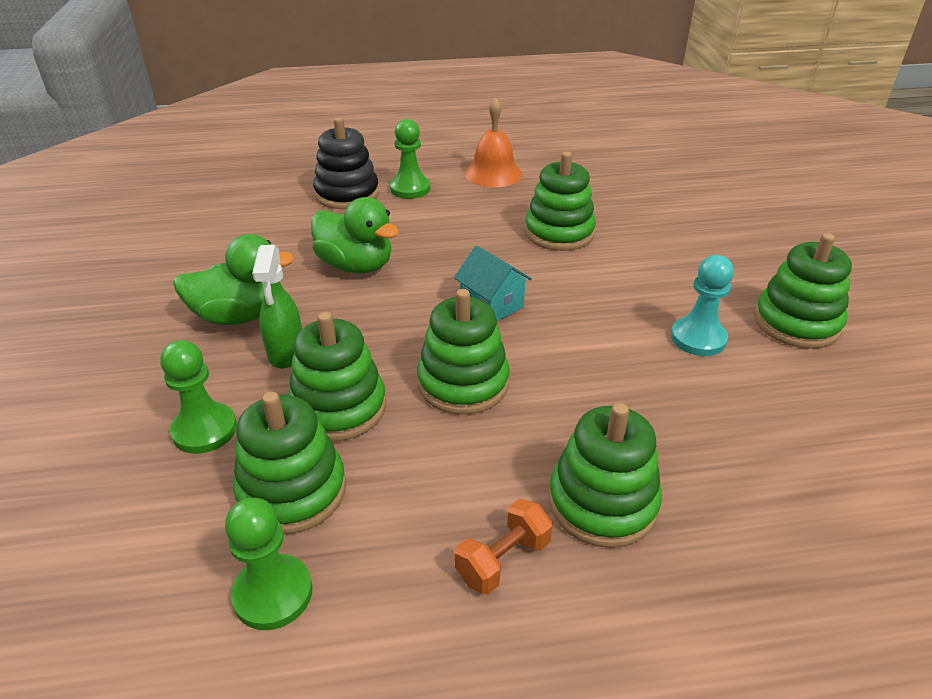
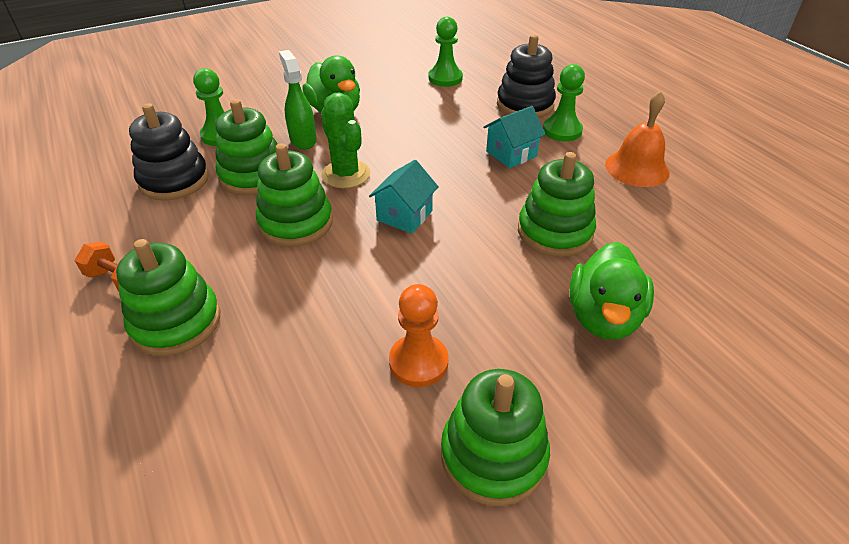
camera: 70 degrees right, 5 degrees up
green pawn [225,498,312,630] -> green pawn moved to [429,17,463,87]
green stacking toy [233,392,346,534] -> black stacking toy [129,103,209,201]
green spray bottle [252,245,302,369] -> green spray bottle turned 90 degrees clockwise [279,50,317,149]
green duck [311,197,399,273] -> green duck moved to [569,242,654,340]
turquoise pawn [671,255,734,356] -> orange pawn [389,284,449,387]
none -> green cactus [321,92,370,188]
none -> turquoise house [483,106,546,168]

